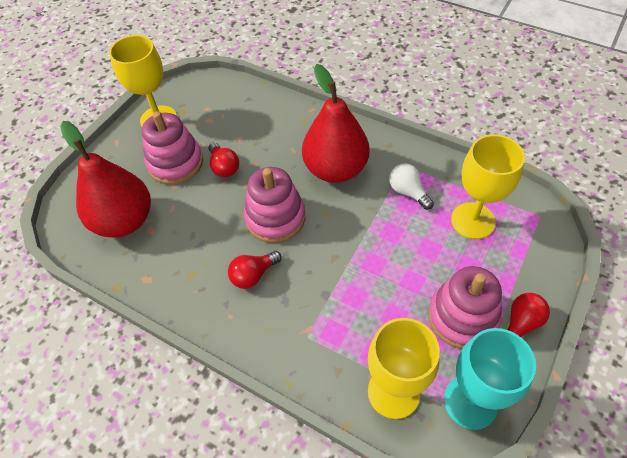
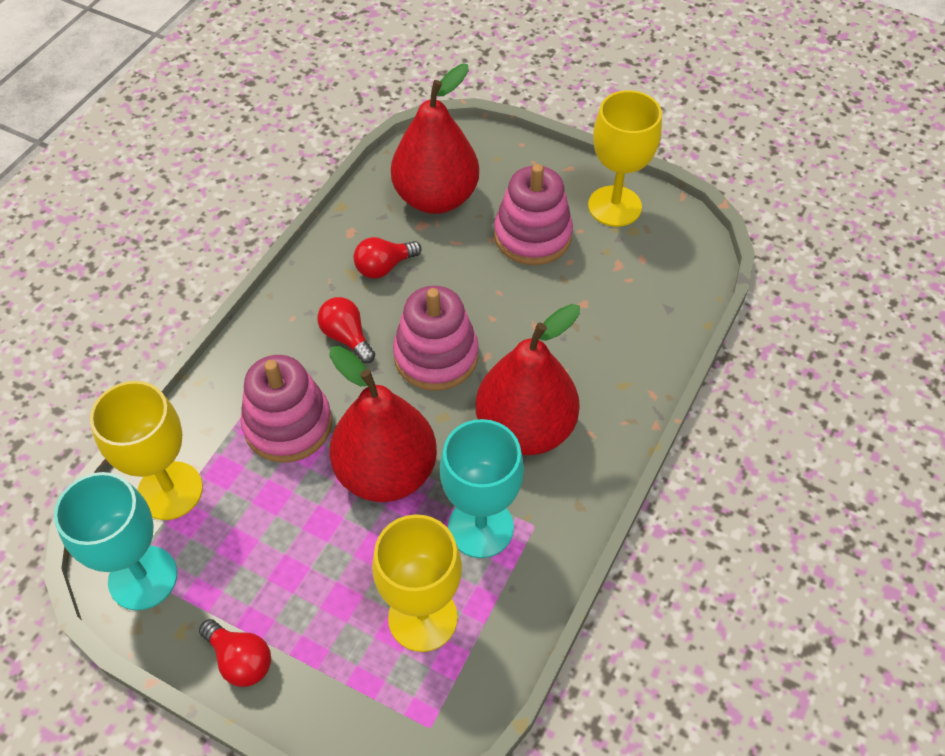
camera: 85 degrees right, 0 degrees up
red light bulb [208,142,239,177] -> red light bulb moved to [354,237,422,279]
white light bulb [389,164,434,210] -> turquoise goblet [440,419,524,558]
pink stacking toy [428,266,502,349] -> pink stacking toy moved to [240,355,332,463]
none -> red pear [329,346,437,502]

